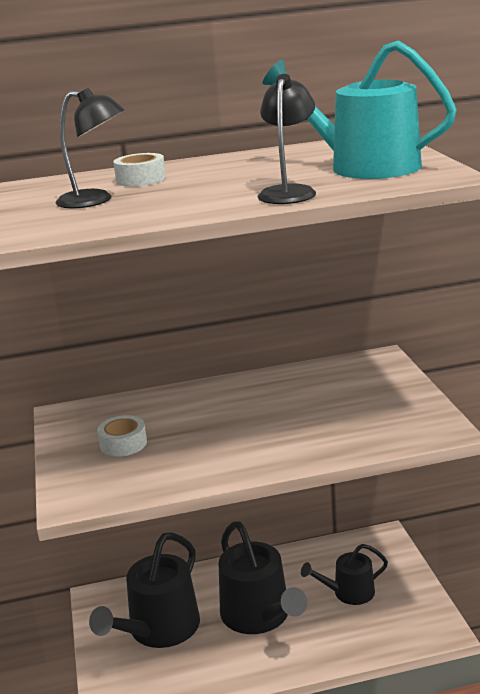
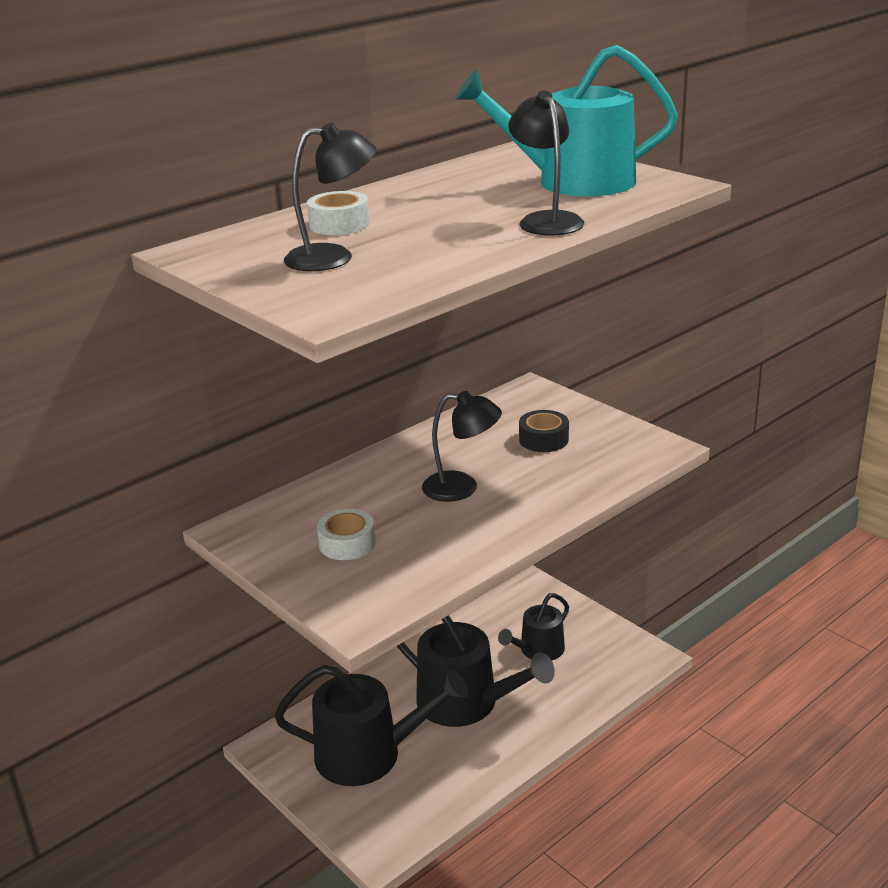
camera: 30 degrees left, 5 degrees up
black watering can [89,532,200,648] -> black watering can turned 90 degrees counterclockwise [274,665,469,786]
none -> black lamp [422,391,502,502]
none -> black tape [519,410,569,452]

